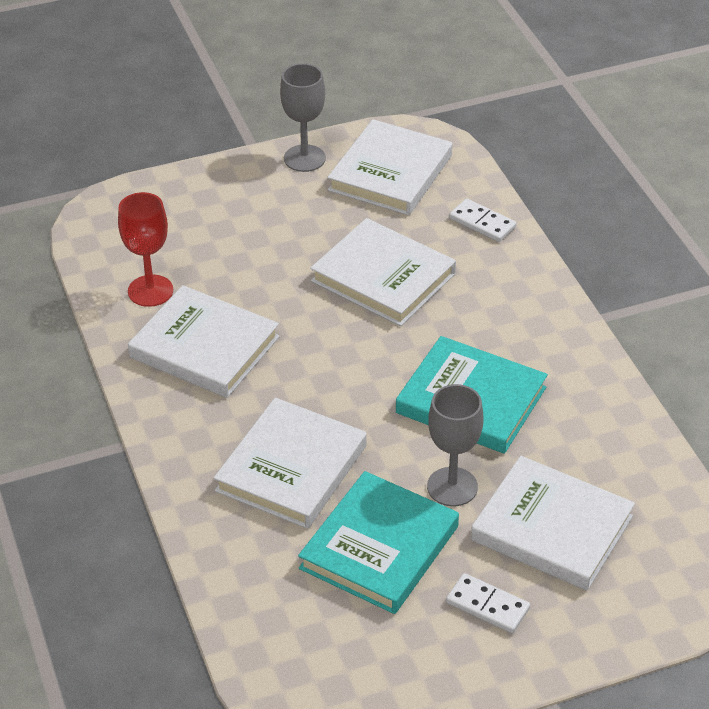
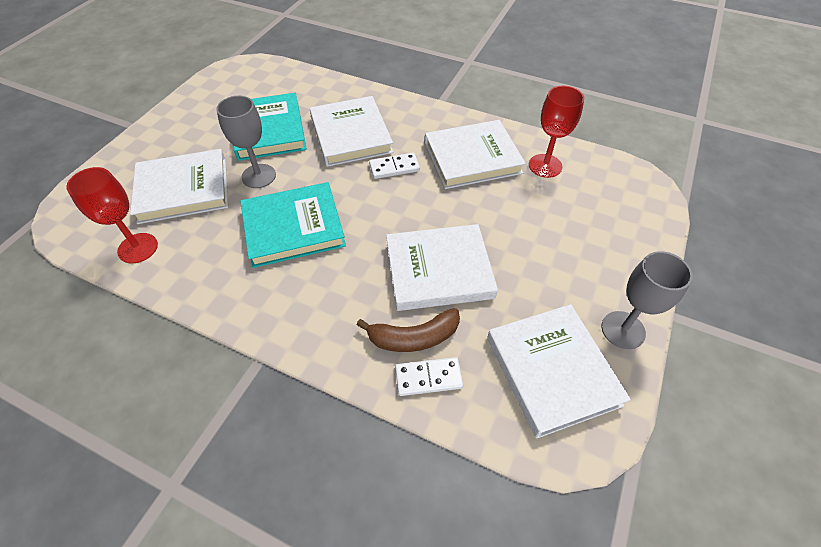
camera: 135 degrees right, 10 degrees up
white domino [446,573,530,633] -> white domino moved to [369,153,420,179]
none -> red goblet [66,167,158,264]
none -> brown banana [357,308,460,352]

